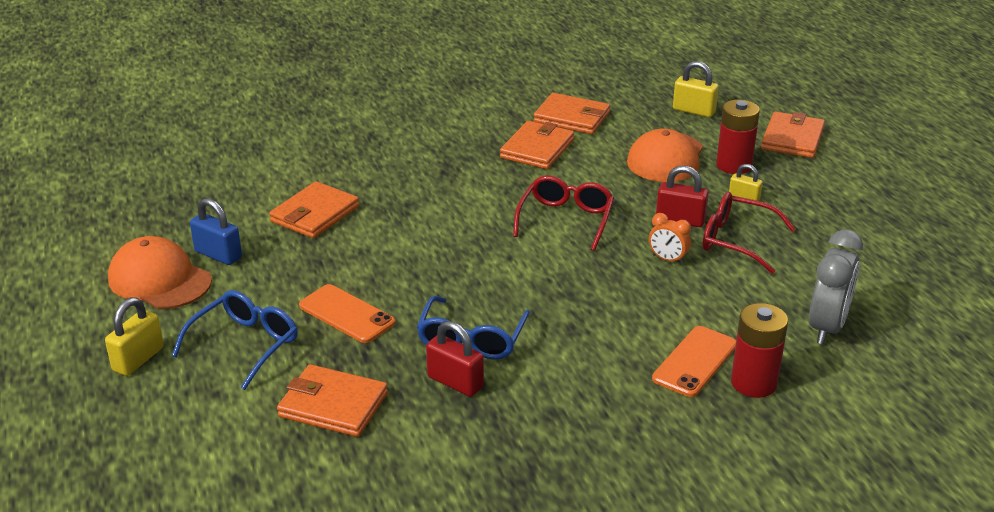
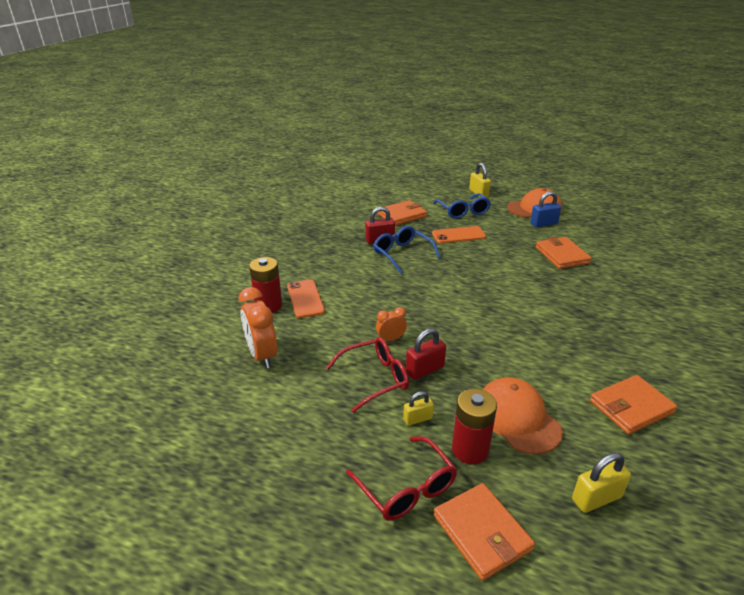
camera: 130 degrees right, 0 degrees up
orange wallet [500,121,574,169] -> none
red glasses [513,175,614,251] -> red glasses moved to [346,436,457,521]
grey clock [809,229,863,344] -> orange clock [238,287,277,368]

